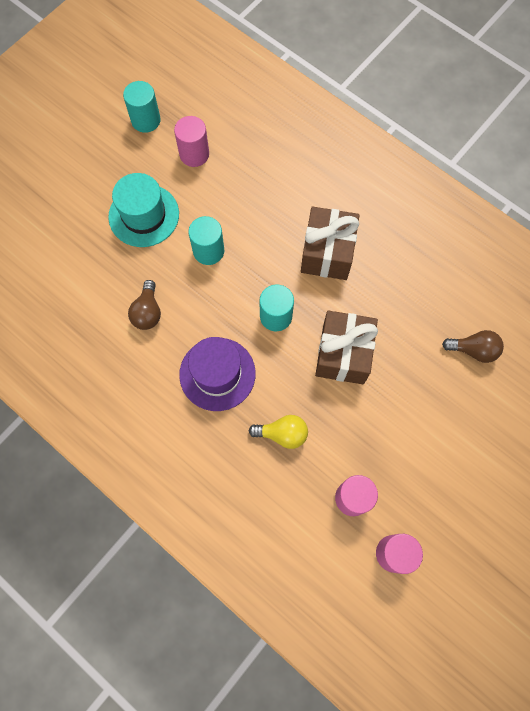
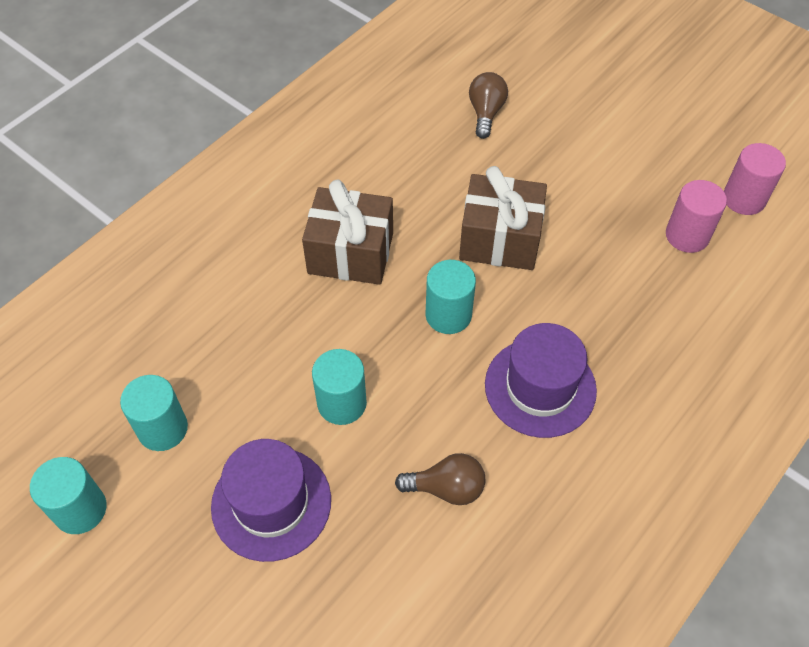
camera: 90 degrees left, 15 degrees down
turquoise hat [108,173,179,247] -> purple hat [211,439,331,562]
pink cylinder [174,116,209,167] -> turquoise cylinder [120,375,188,451]
yellow light bulb [249,415,308,449] -> none

